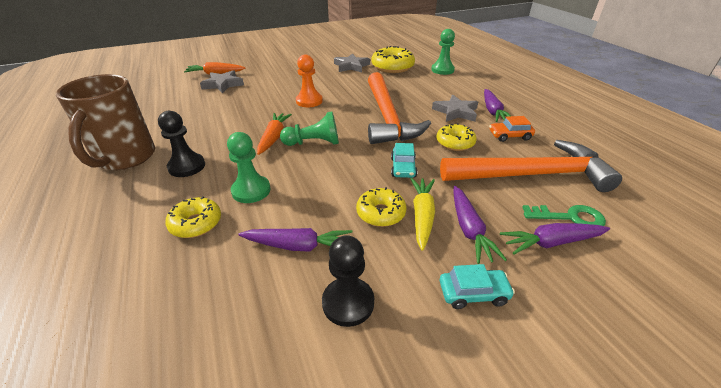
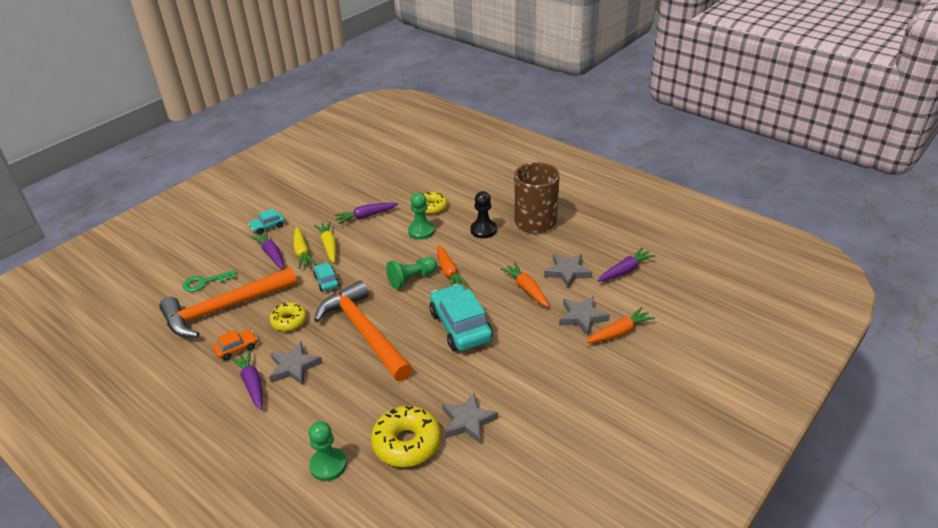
camera: 155 degrees right, 0 degrees up
orange pawn [296,54,323,107] -> turquoise car [430,284,493,351]
black pawn [322,235,374,327] -> none
yellow donut [356,187,407,227] -> yellow carrot [314,221,336,263]
purple carrot [500,223,610,254] -> purple carrot moved to [598,247,655,282]
none -> orange carrot [500,262,549,307]
none -> grey star [544,254,592,288]

